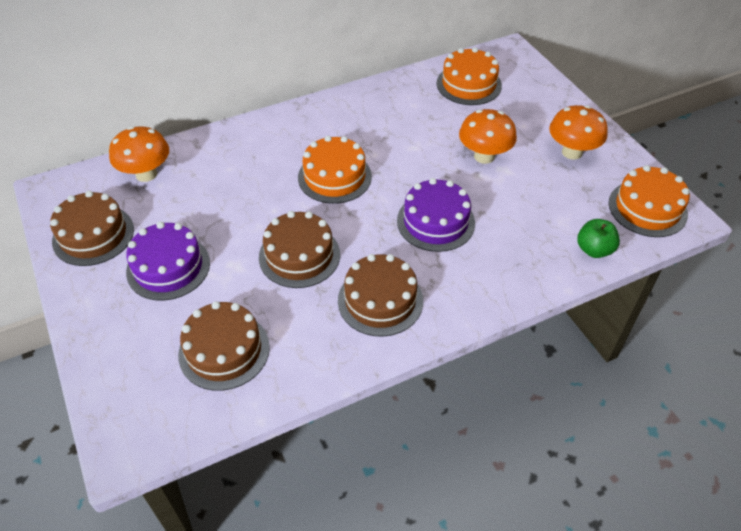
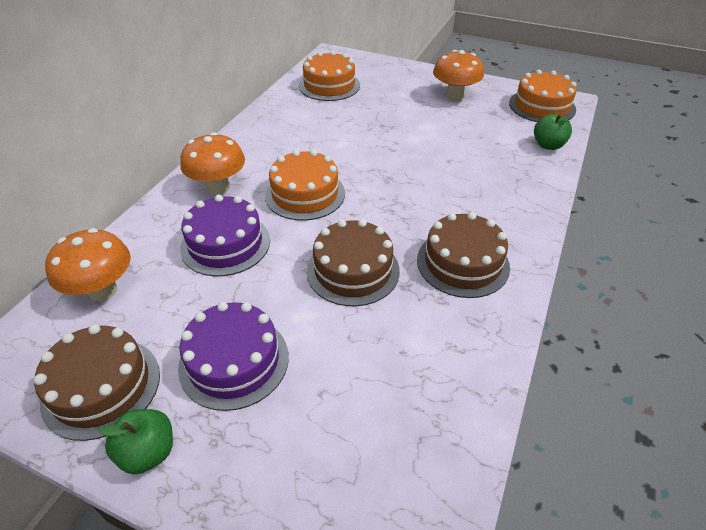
camera: 40 degrees left, 5 degrees down
brown cake [178,301,270,391] -> none
purple cake [397,178,475,252] -> purple cake moved to [180,195,270,276]
orange mushroom [459,109,517,164] -> orange mushroom moved to [180,132,245,194]
none -> green apple [99,409,173,474]

